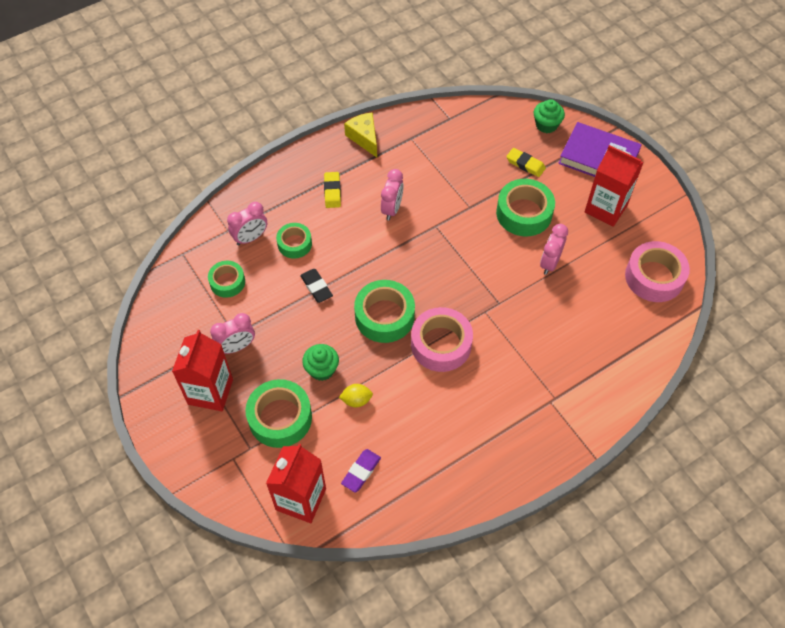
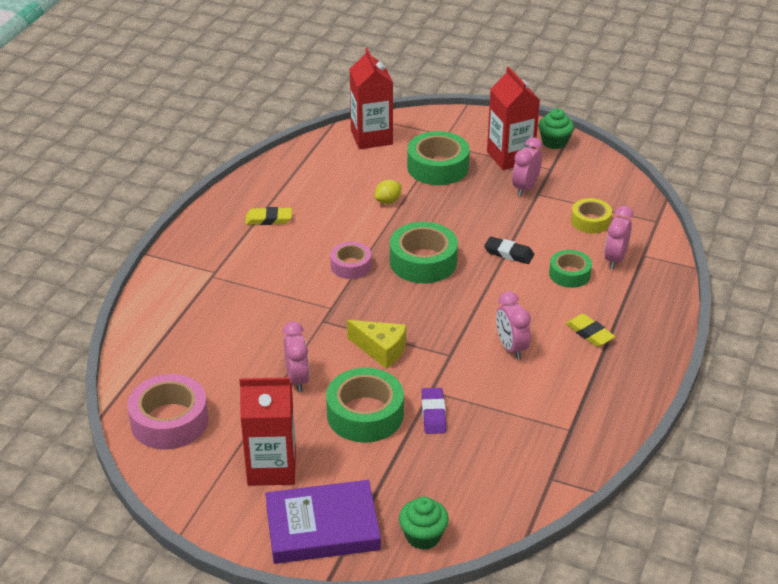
camera: 145 degrees right, 20 degrees down
green tape [208,261,245,298] -> yellow tape [571,198,612,234]
green cupcake [302,344,339,381] -> green cupcake moved to [538,109,574,149]
purple eraser [341,449,381,492] -> purple eraser moved to [422,388,446,434]
yellow cheese [344,112,377,157] -> yellow cheese moved to [347,320,406,369]
pink tape [411,307,473,372] -> pink tape [330,242,372,279], size x0.61
yellow eraser [506,148,546,177] -> yellow eraser moved to [245,207,292,225]

